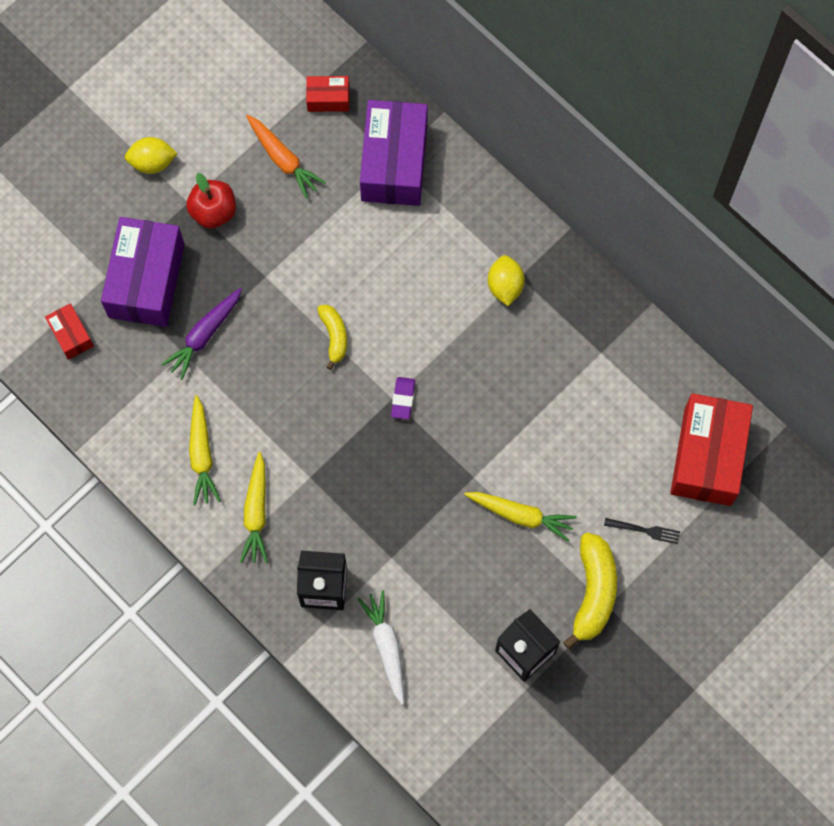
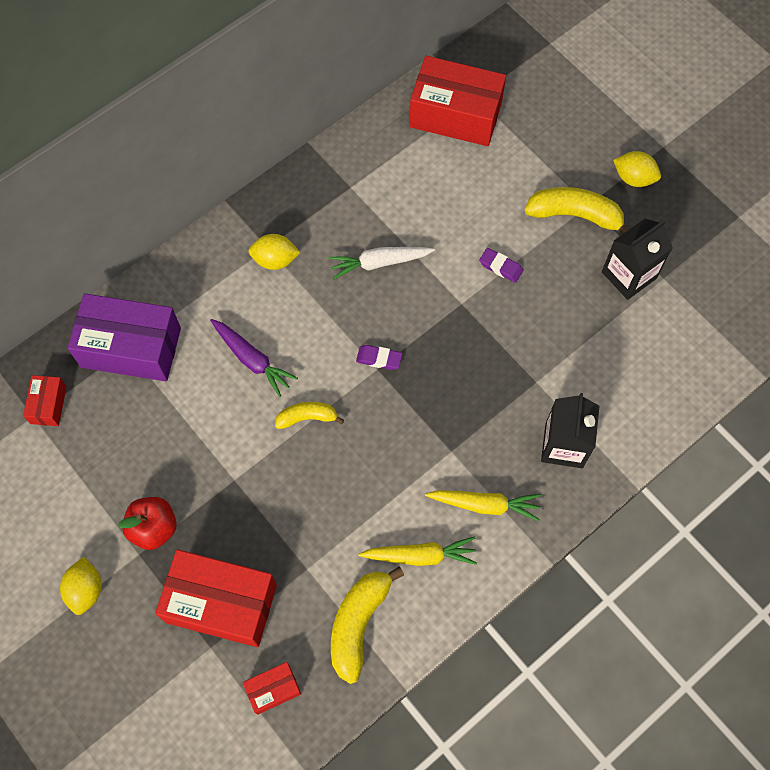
camera: 85 degrees left, 5 degrees down
purple box [101,217,185,327] -> red box [155,549,277,647]
purple carrot [161,288,242,380] -> purple carrot moved to [210,319,298,397]
orange carrot [246,115,326,199] -> none
white carrot [357,590,404,705] -> white carrot moved to [328,247,435,279]
yellow carrot [464,492,577,542] -> purple eraser [479,248,523,283]
black fork [604,518,680,544] -> none
none -> yellow banana [331,567,404,684]
none -> yellow lemon [613,151,661,187]

